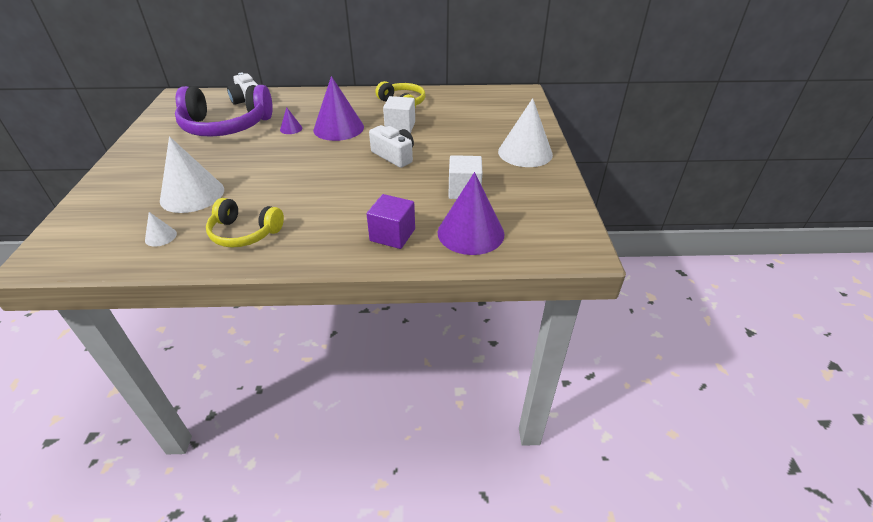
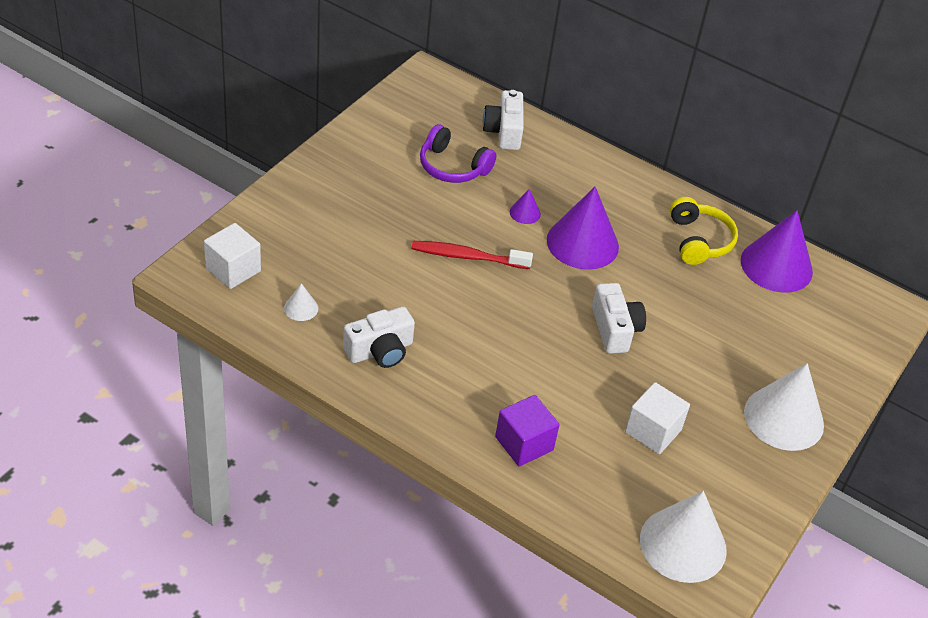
camera: 30 degrees right, 5 degrees up
white cone [160,136,224,213] -> white cone moved to [640,491,727,583]
purple headphones [175,85,273,137] -> purple headphones [420,124,496,183], size x0.58
yellow headphones [206,198,284,248] -> white camera [343,307,415,368]
white cube [383,96,415,133] -> white cube moved to [204,223,261,289]
purple cone [438,172,504,255] -> purple cone moved to [741,210,813,293]
none -> red toothbrush [412,241,533,269]

